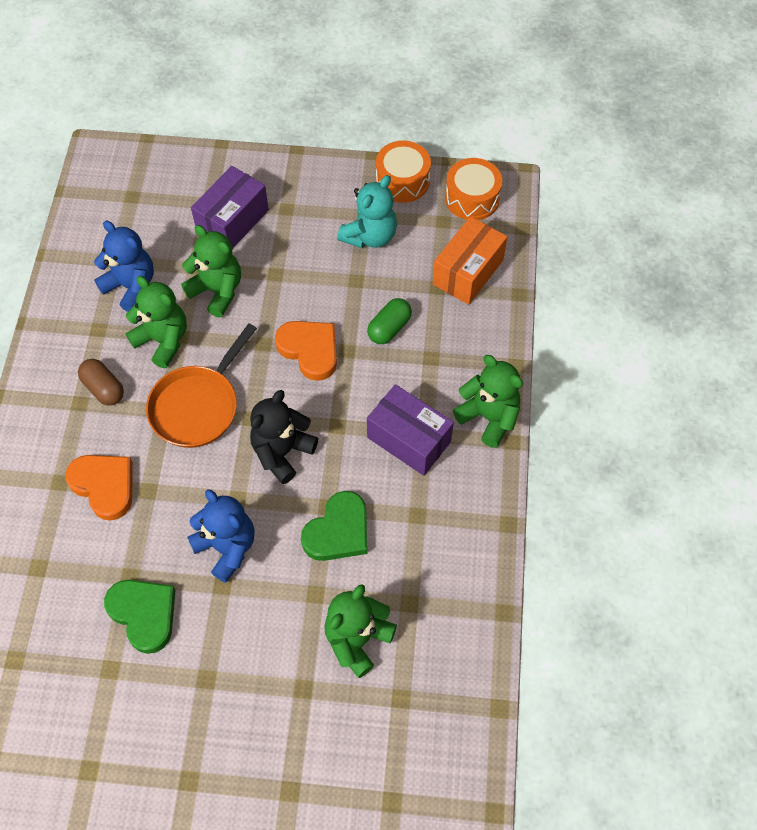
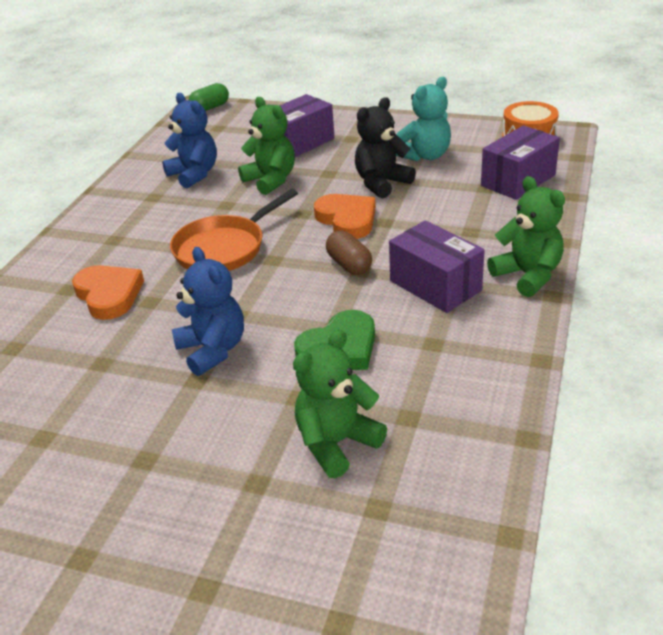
camera: 15 degrees right, 25 degrees down
brown capsule [78,359,124,406] -> brown capsule moved to [326,231,372,275]
green heart [104,580,175,654] -> none
green teddy bear [126,276,187,368] -> none
black teddy bear [250,390,318,484] -> black teddy bear moved to [355,97,416,199]
green capsule [367,298,412,344] -> green capsule moved to [188,83,229,111]
orange drum [376,141,431,203] -> none
orange box [433,216,507,305] -> purple box [481,125,560,200]

